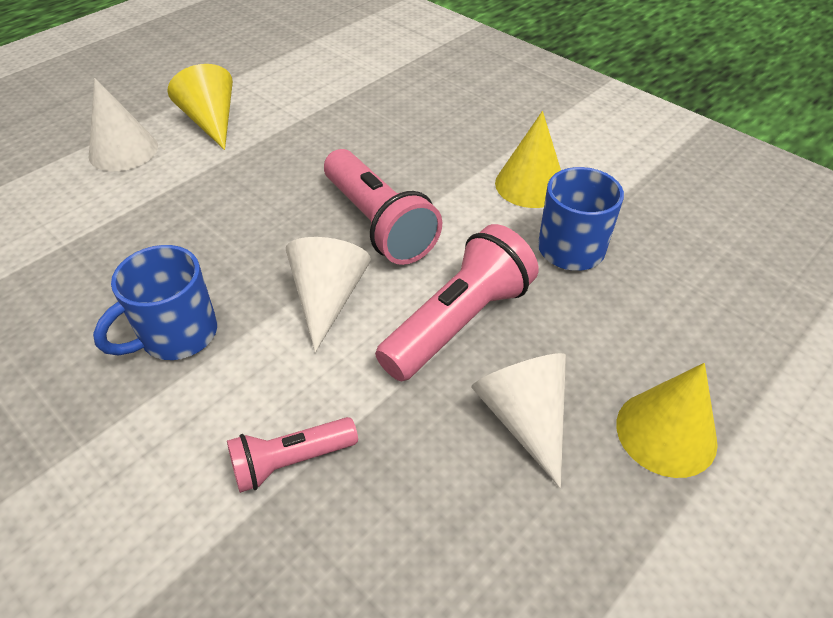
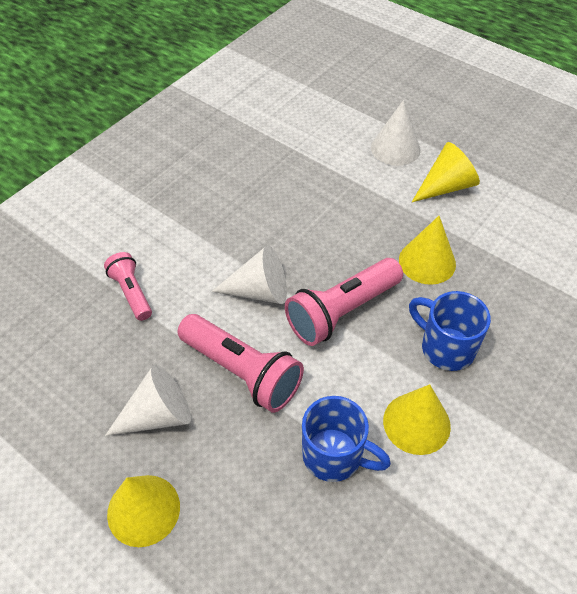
camera: 85 degrees right, 5 degrees up
blue mug [93,245,217,360] -> blue mug moved to [409,291,491,371]
none -> yellow cone [399,216,456,285]

